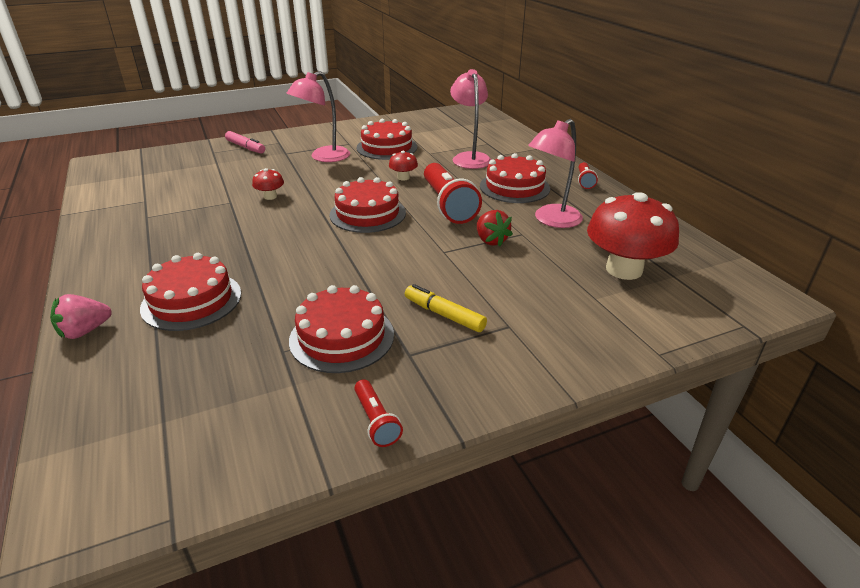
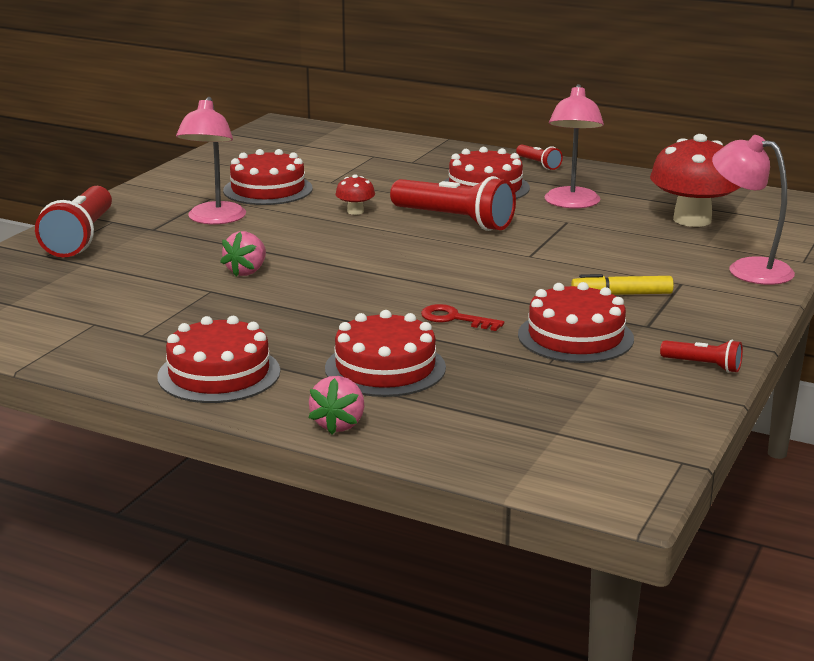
camera: 40 degrees left, 10 degrees down
pink marker [225,131,265,153] -> red flashlight [35,186,112,257]
red mushroom [252,168,284,200] -> pink strawberry [220,231,266,277]
red cake [329,177,406,233] -> red cake moved to [157,316,280,403]
pink lamp [450,69,492,169] -> pink lamp moved to [712,135,795,285]
red strawberry [477,210,513,247] -> none
none -> red key [421,304,504,331]

